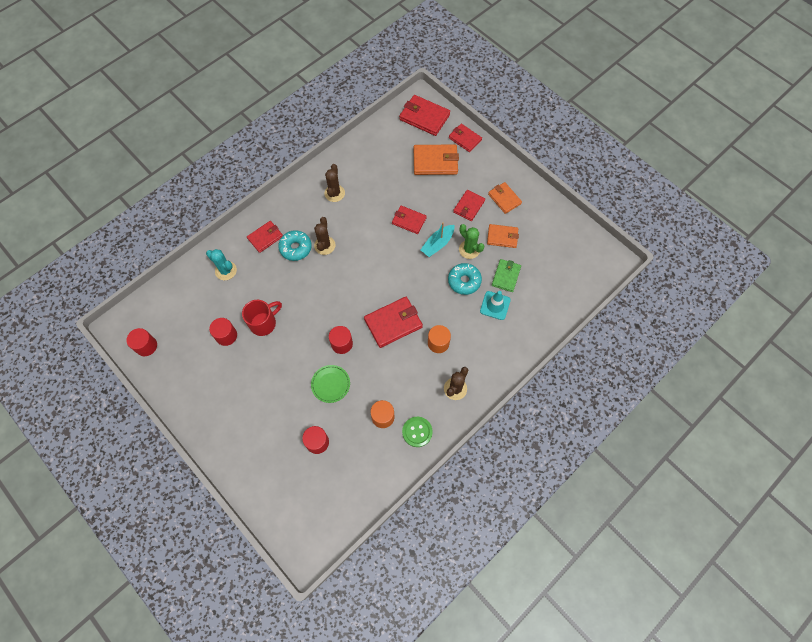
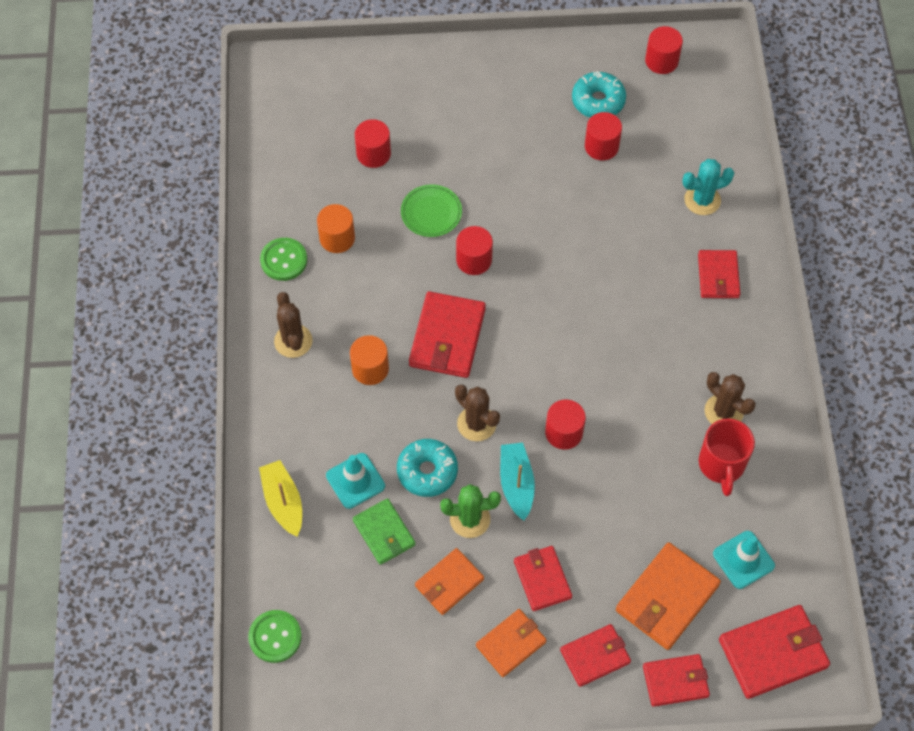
camera: 130 degrees right, 5 degrees down
red mug [242,300,282,336] -> red mug moved to [699,418,755,496]
turquoise donut [278,230,312,261] -> turquoise donut moved to [572,71,626,118]
brown cactus [314,217,335,255] -> brown cactus moved to [455,385,500,441]
red wallet [392,206,427,234] -> red wallet moved to [560,624,631,687]
orange wallet [488,182,522,214] -> orange wallet turned 45 degrees counterclockwise [476,609,547,677]
none -> green button [248,610,302,663]
none -> yellow boat [259,460,302,537]
none -> red cylinder [545,400,586,450]
none -> turquoise traffic cone [713,531,775,589]

